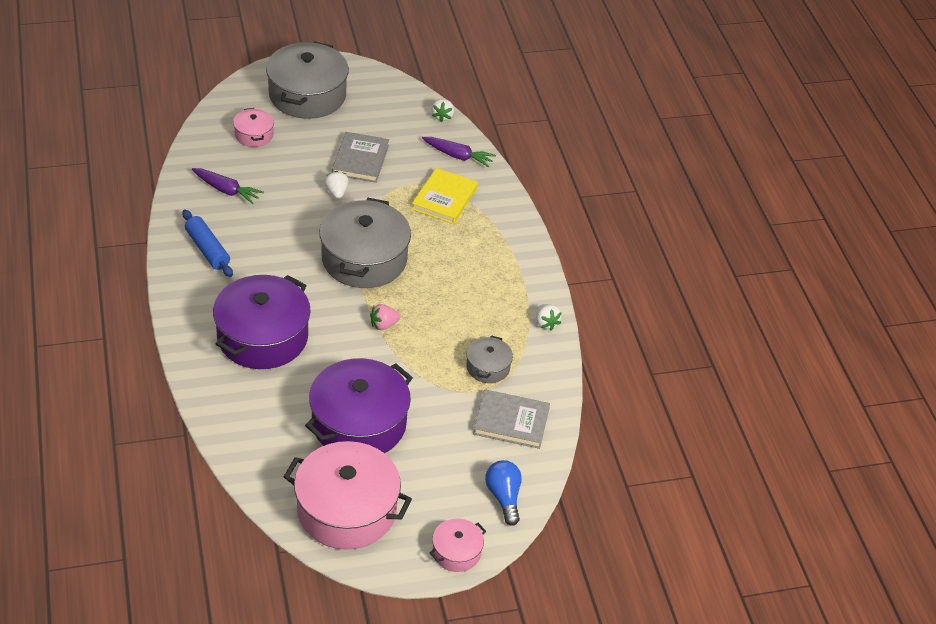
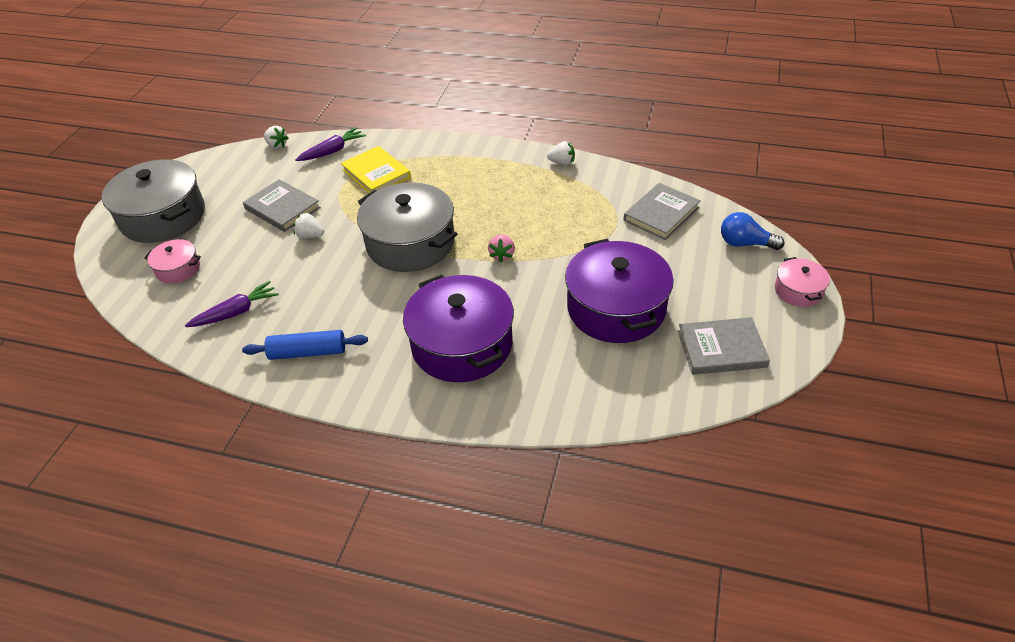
camera: 55 degrees left, 0 degrees up
pink pot [284,441,412,550] -> grey book [678,317,770,375]
grey pot [467,335,513,383] -> none

